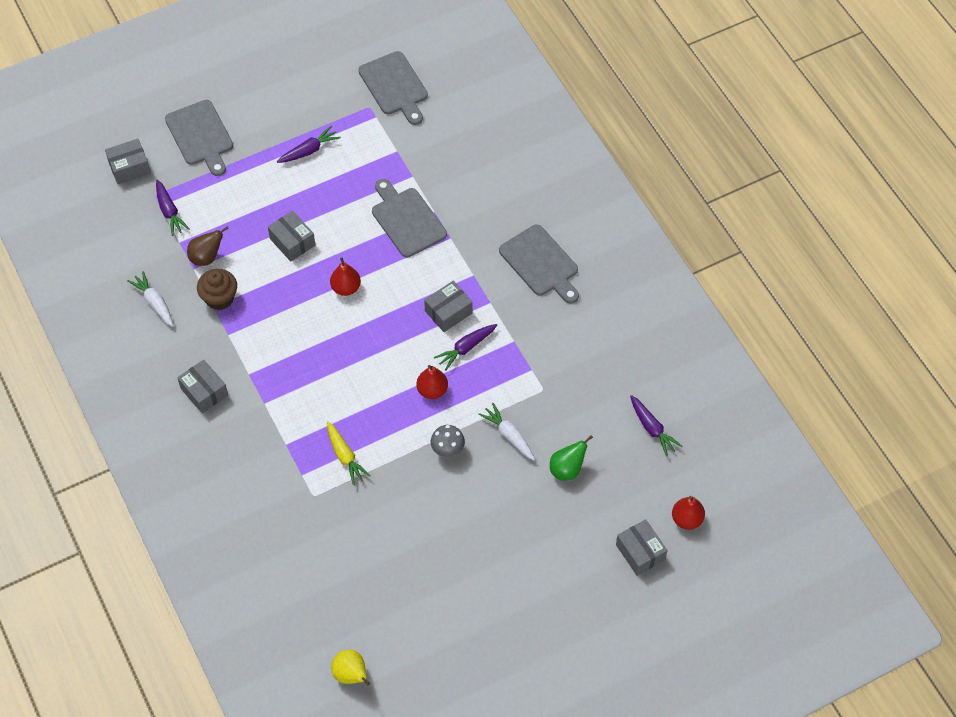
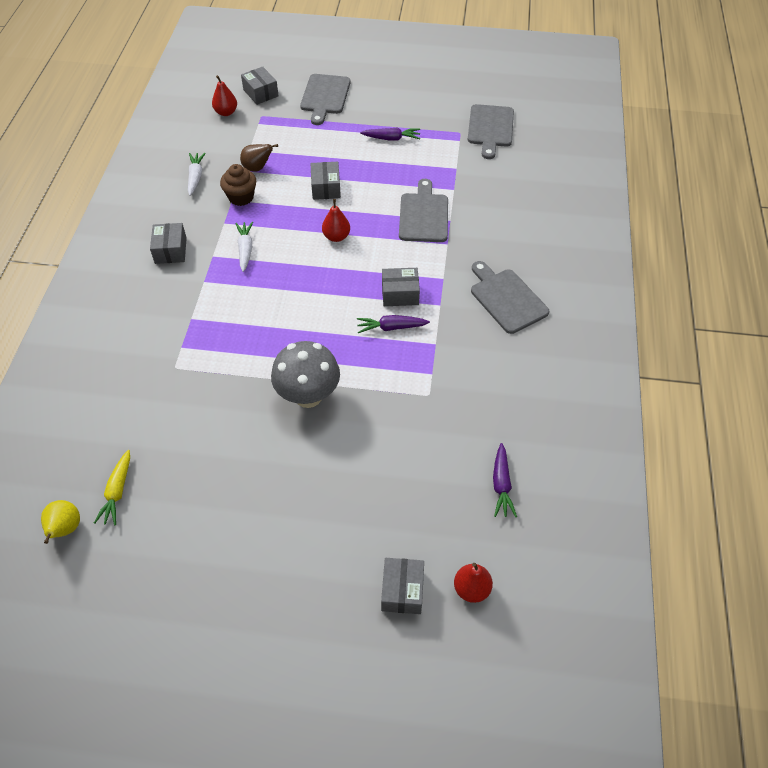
camera: 35 degrees right, 5 degrees down
grey box [105,139,151,184] -> grey box turned 45 degrees clockwise [241,67,279,105]
purple carrot [156,179,189,236] -> none
yellow carrot [327,421,371,485] -> yellow carrot moved to [94,450,130,525]
red pear [417,365,448,399] -> red pear moved to [212,75,237,116]
grey mushroom [431,425,465,457] -> grey mushroom [271,341,340,408], size x1.92
white carrot [478,403,535,460] -> white carrot moved to [235,222,253,272]
grey cutting board [499,224,579,304] -> grey cutting board turned 150 degrees clockwise [471,261,549,334]
green pear [550,435,593,481] -> none

